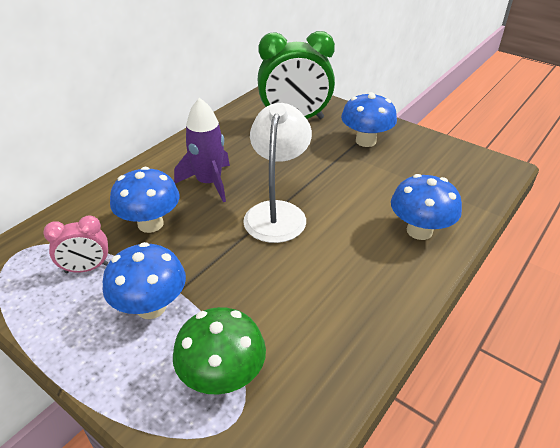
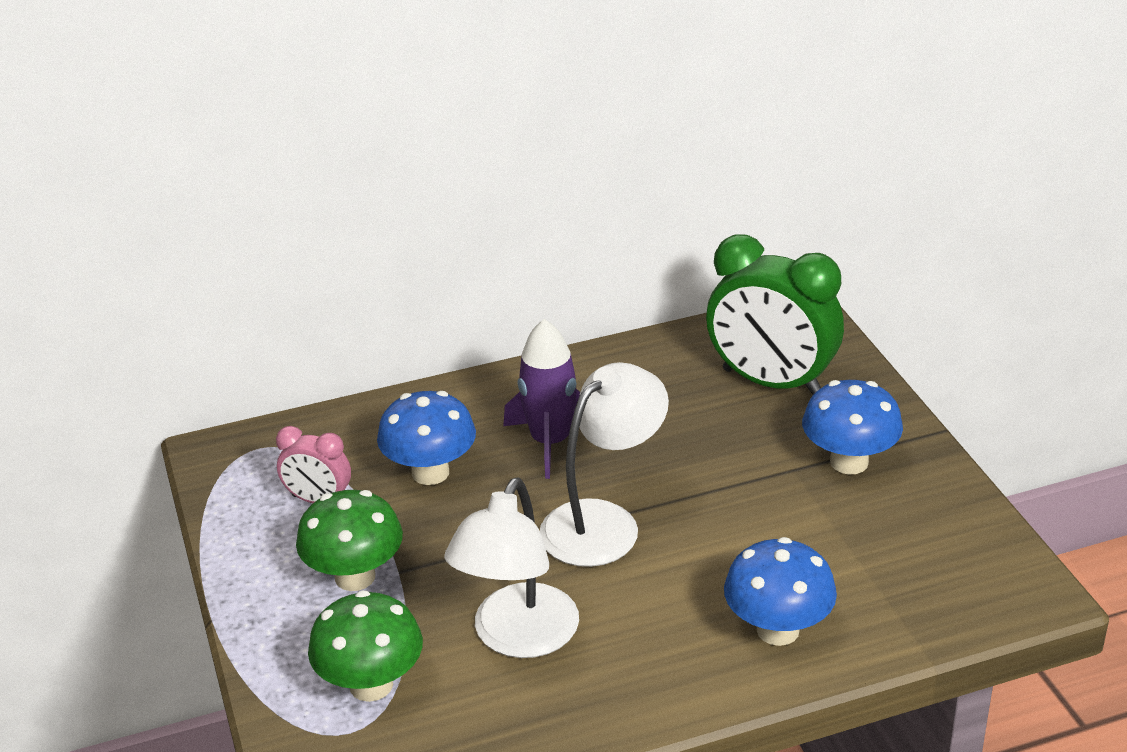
camera: 35 degrees right, 5 degrees down
blue mushroom [103,242,186,319] -> green mushroom [296,490,403,591]
none -> white lamp [444,477,579,658]

